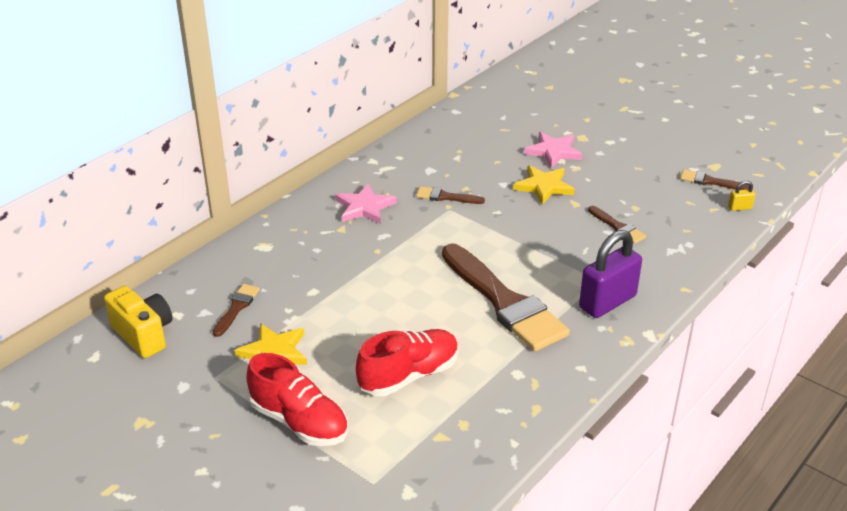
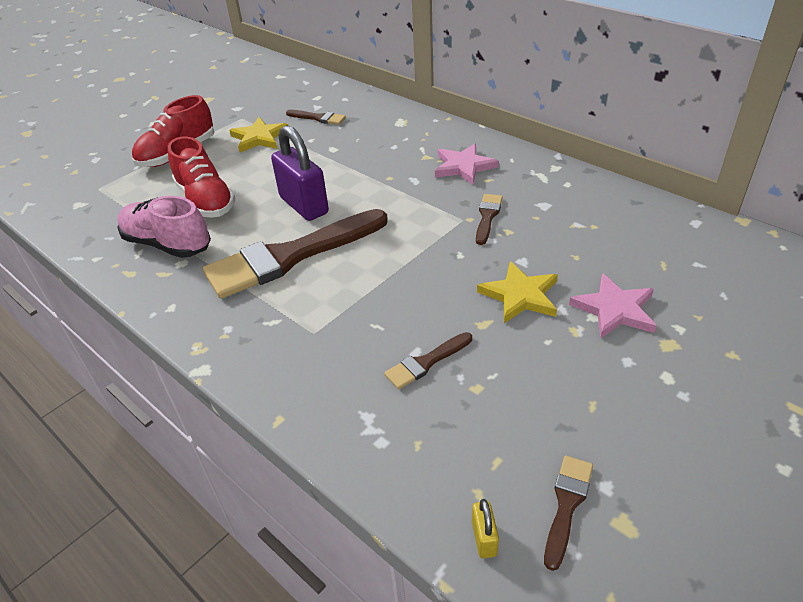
camera: 95 degrees right, 5 degrees up
yellow camera [104,286,173,358] -> none
purple padlock [579,230,642,318] -> purple padlock moved to [271,125,329,221]
none -> pink shoe [117,196,211,258]

